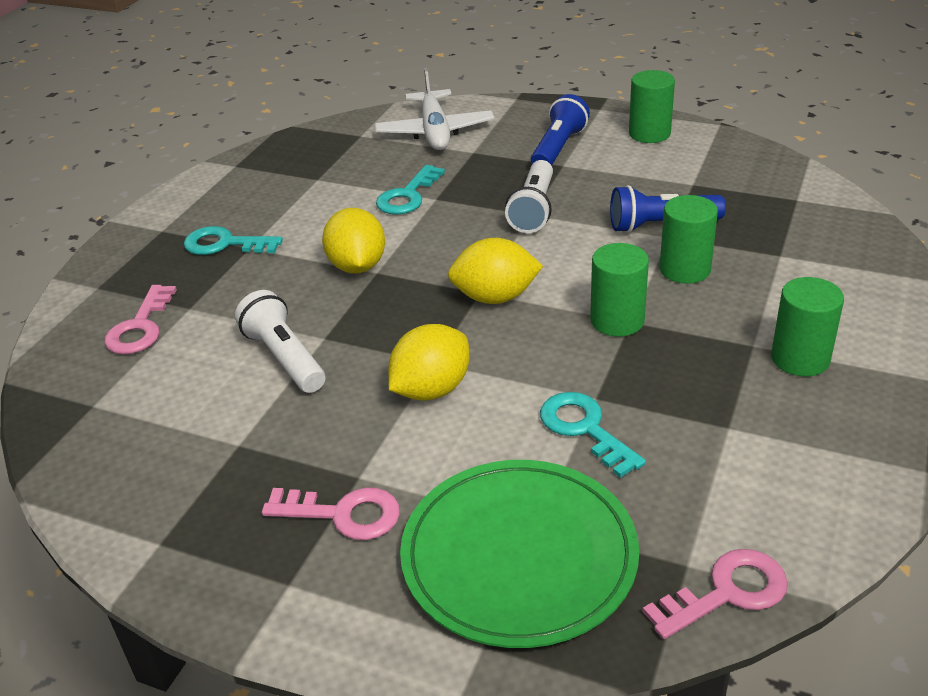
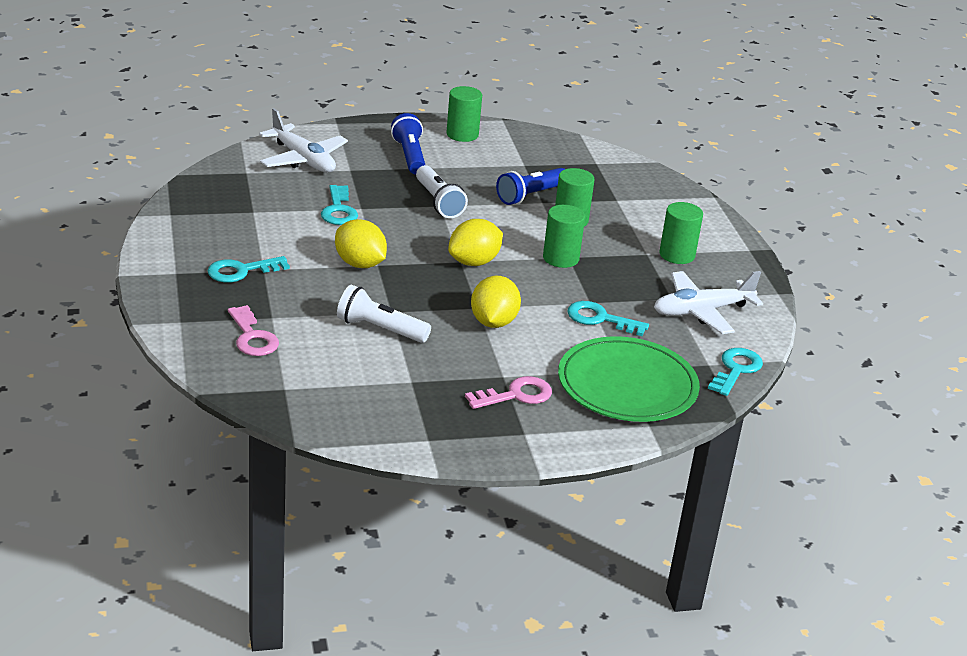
camera: 40 degrees left, 5 degrees down
pink key [642,549,788,639] -> turquoise key [708,348,763,396]
none -> white plane [654,271,763,334]

